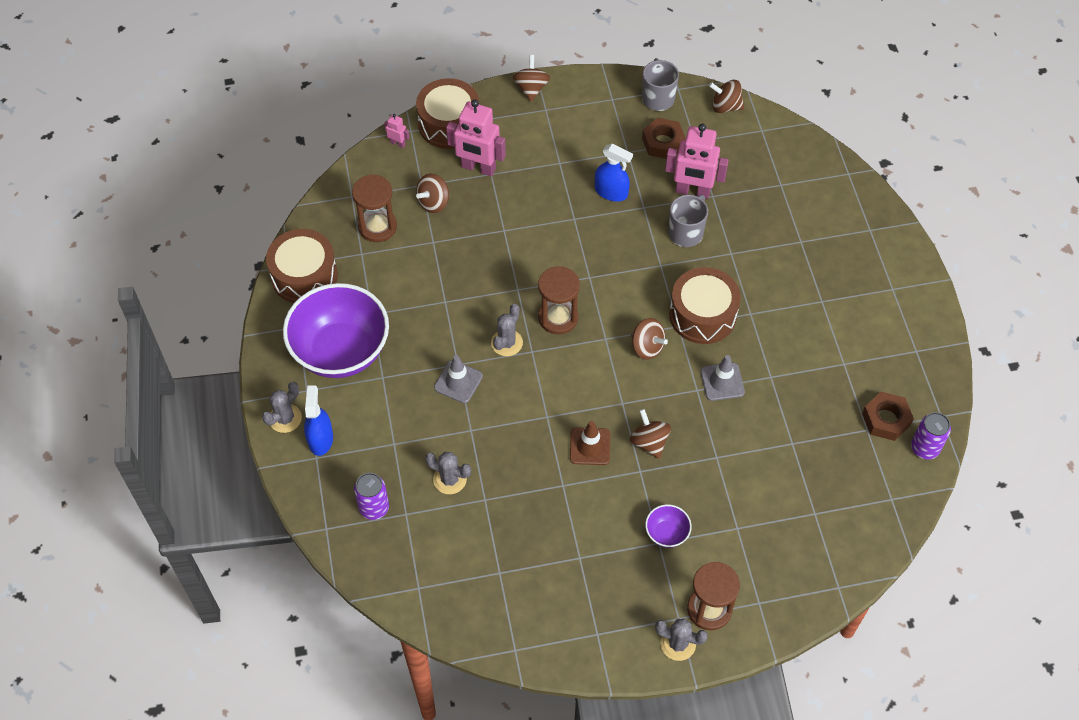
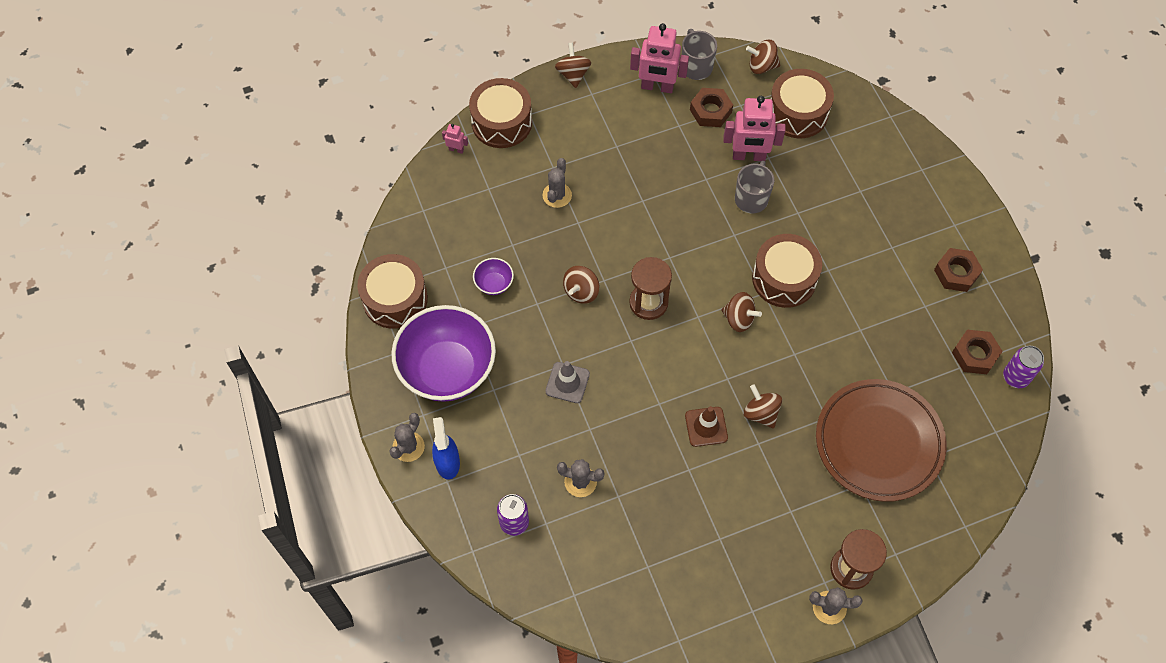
camera: 10 degrees left, 5 degrees up
brown hourglass [352,174,397,242] -> none
brown spinning top [416,174,449,213] -> brown spinning top moved to [563,266,599,304]
pink robot [446,99,506,176] -> pink robot moved to [630,23,689,93]
grey cactus [491,304,523,356] -> grey cactus moved to [543,158,572,208]
blue spray bottle [595,144,633,202] -> none
purple bowl [645,504,692,548] -> purple bowl moved to [473,258,514,295]
grey traffic cone [700,355,745,401] -> none
none -> brown drum [771,69,834,138]
none -> brown plate [816,379,947,502]
none -> brown nut [934,248,983,292]

